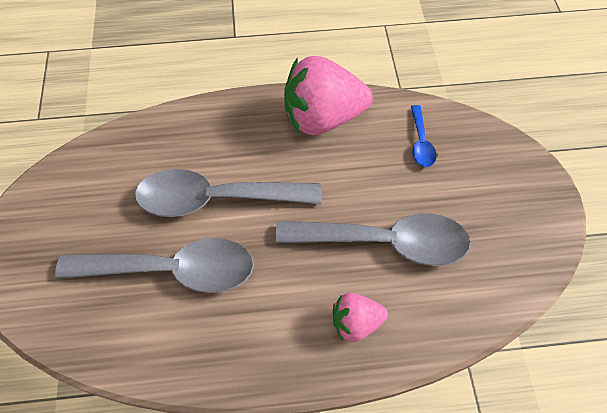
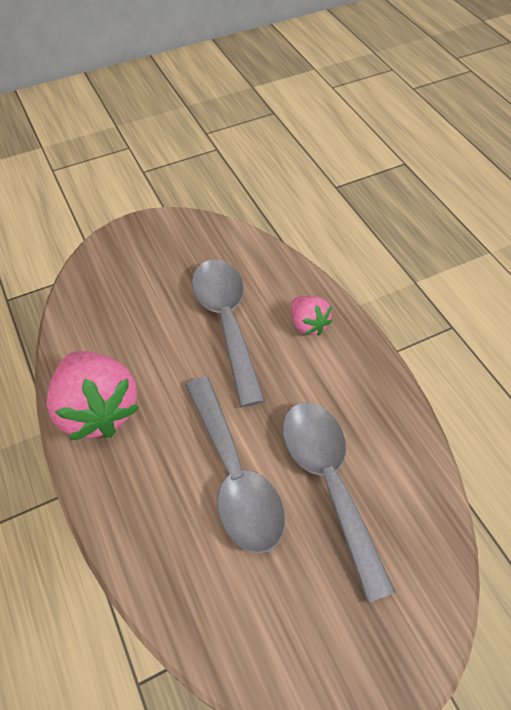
camera: 110 degrees left, 5 degrees down
blue spoon [411,105,436,167] -> none

